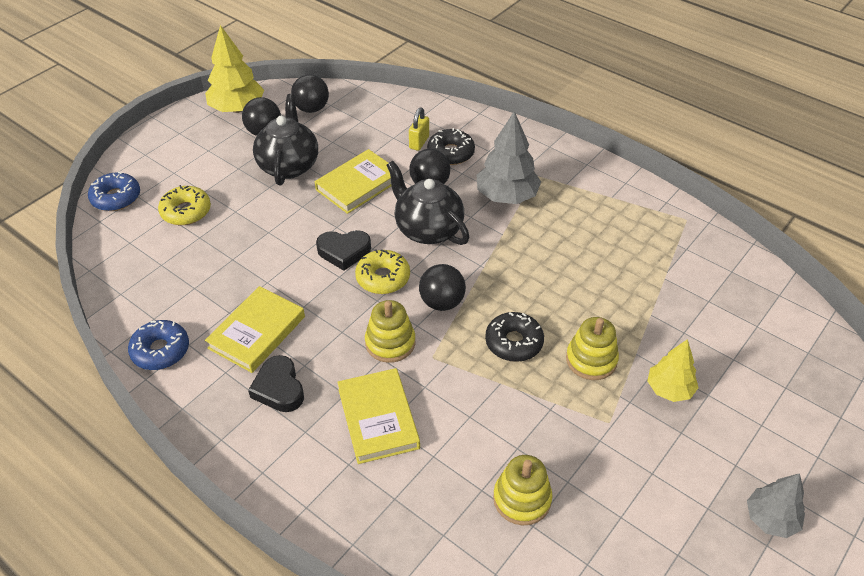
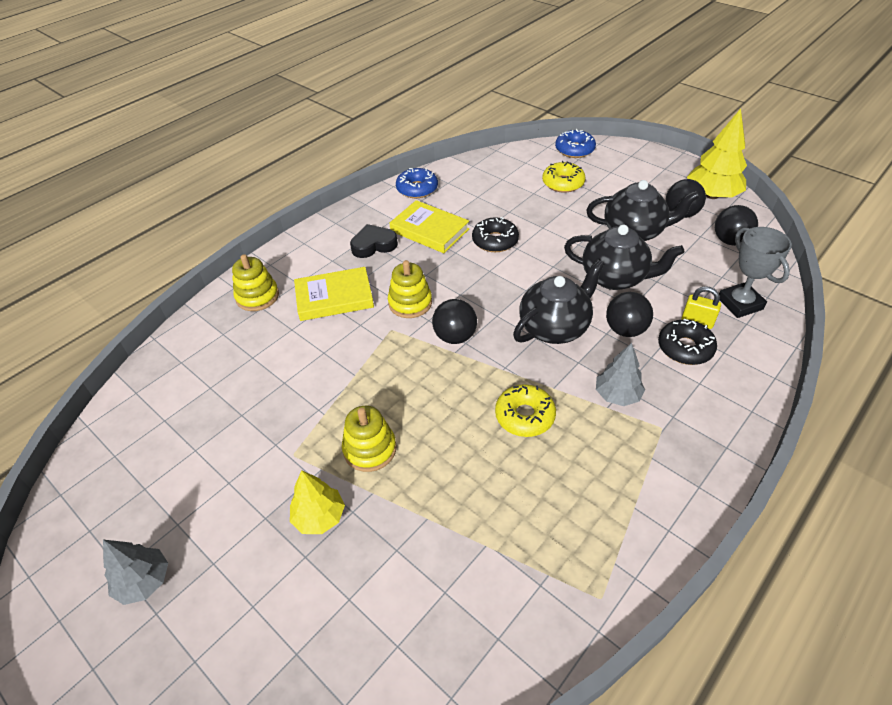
camera: 95 degrees right, 0 degrees up
yellow book [315,149,391,214] -> black teapot [564,224,684,290]
black heart [316,230,371,271] -> none
yellow donut [355,249,410,294] -> yellow donut moved to [495,384,556,437]
grey tree [476,111,541,204] -> grey tree [596,343,645,406], size x0.63
black donut [485,312,544,362] -> black donut moved to [472,217,519,252]
yellow stacking toy [493,455,552,526] -> yellow stacking toy moved to [232,254,279,311]
none -> grey trophy [719,227,792,318]

